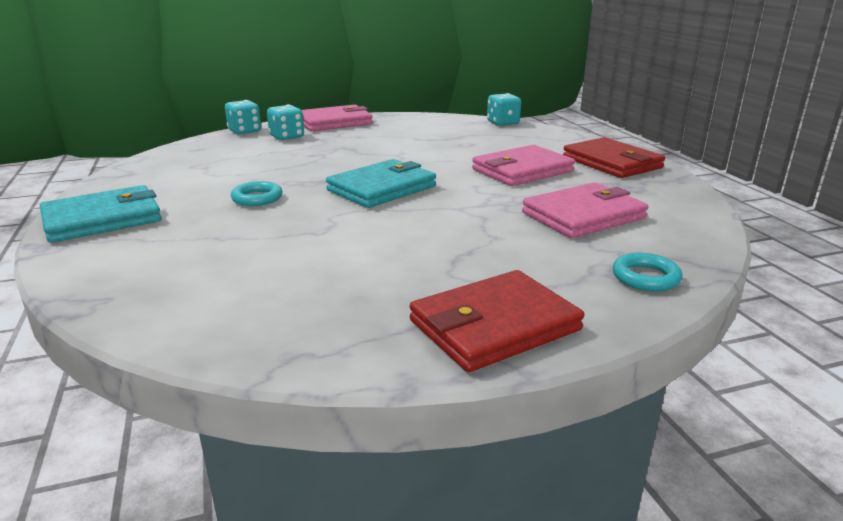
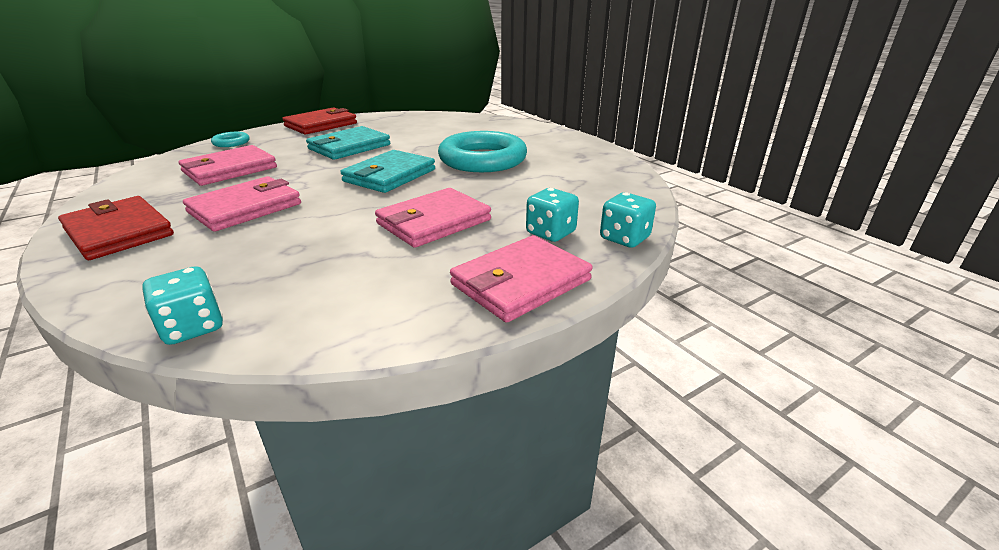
camera: 165 degrees right, 5 degrees up
turquoise wallet [40,185,162,243] -> turquoise wallet moved to [306,126,390,160]
turquoise ring [231,181,282,206] -> turquoise ring [438,131,527,172], size x2.31
none -> pink wallet [375,188,491,248]

